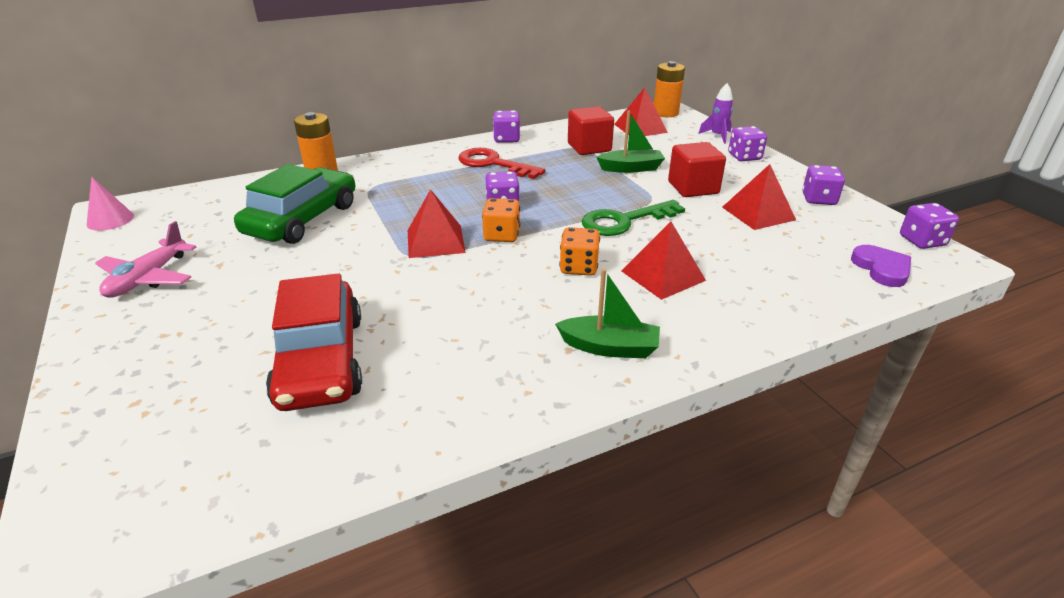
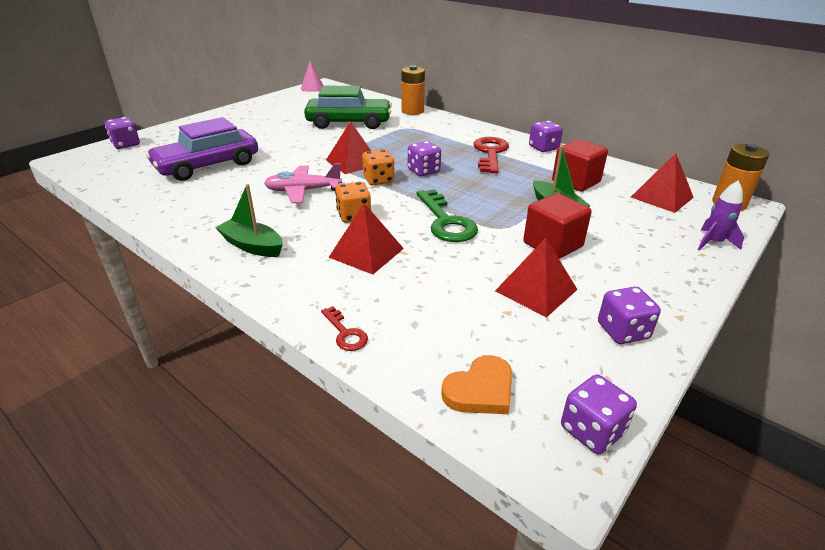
camera: 65 degrees right, 0 degrees up
pink plane [95,221,197,298] -> pink plane moved to [264,163,342,203]
red car [266,273,362,411] -> purple car [146,117,258,181]
green boat [555,269,660,358] -> green boat turned 135 degrees clockwise [215,184,283,257]
green key [582,200,685,236] -> green key turned 150 degrees counterclockwise [417,189,478,242]
purple dice [728,126,767,161] -> purple dice moved to [105,117,140,149]
purple heart [851,245,911,287] -> orange heart [441,355,512,414]
none -> red key [321,306,368,351]

